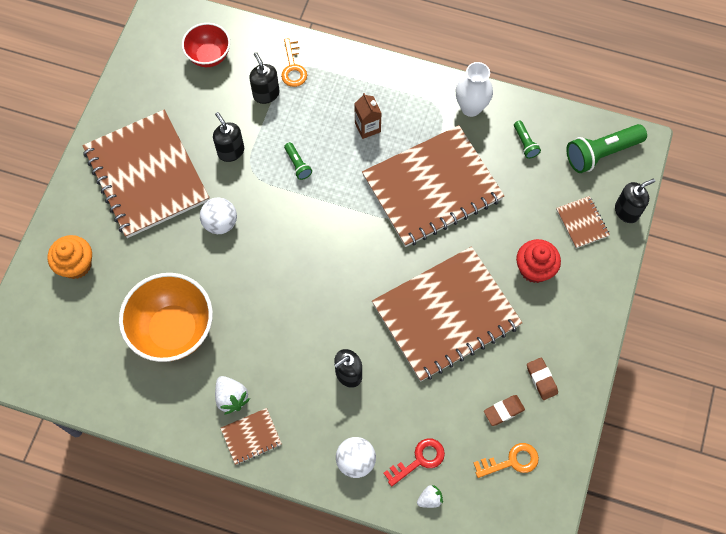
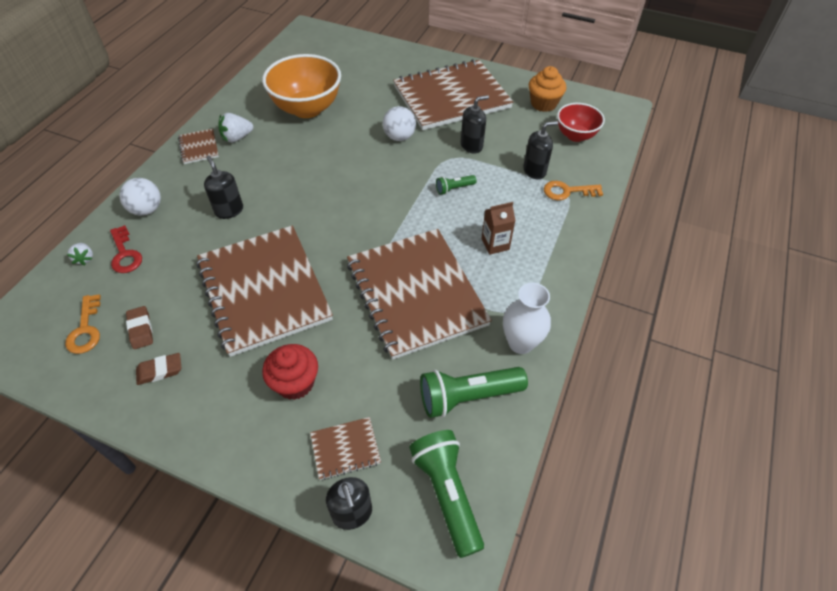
camera: 95 degrees right, 15 degrees down
orange cupcake [48,235,92,279] -> orange cupcake moved to [529,66,566,112]
green flashlight [514,121,541,159] -> green flashlight [420,367,528,418], size x2.00

